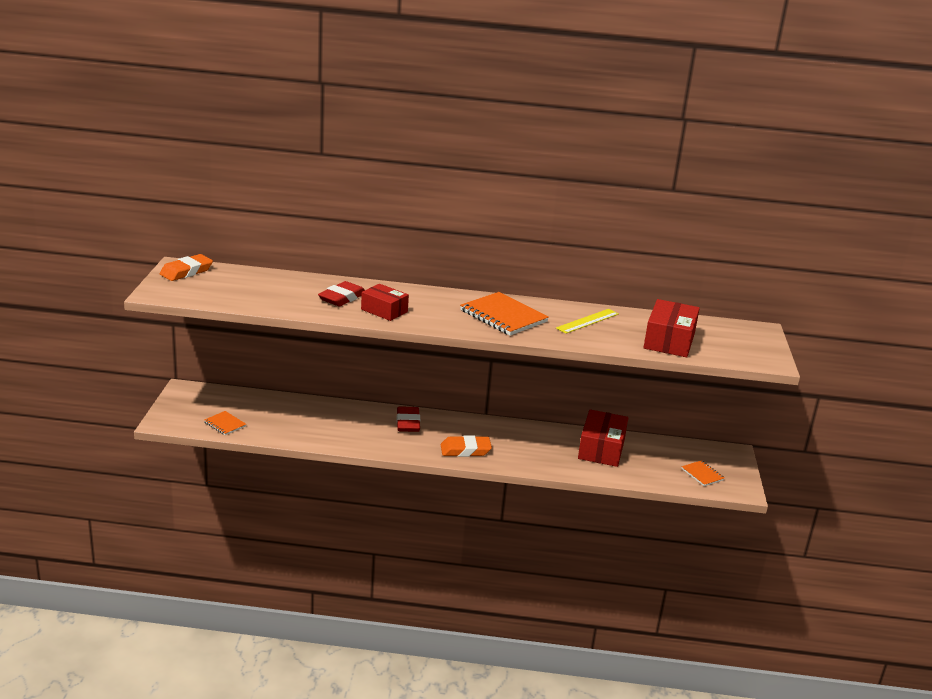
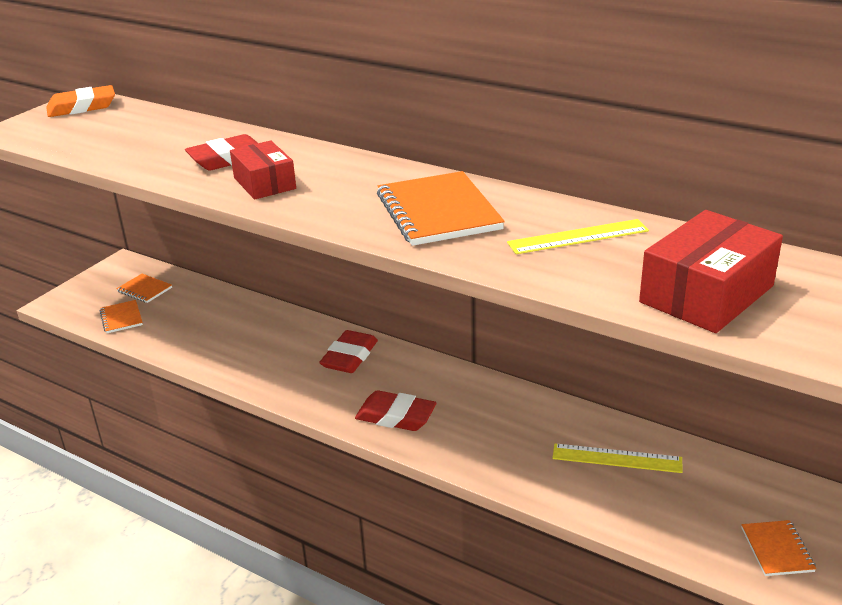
camera: 30 degrees right, 5 degrees up
orange eraser [441,435,492,457] -> red eraser [355,390,437,431]
red box [578,409,628,467] -> yellow ruler [552,443,683,473]
none -> orange notebook [116,274,172,303]

